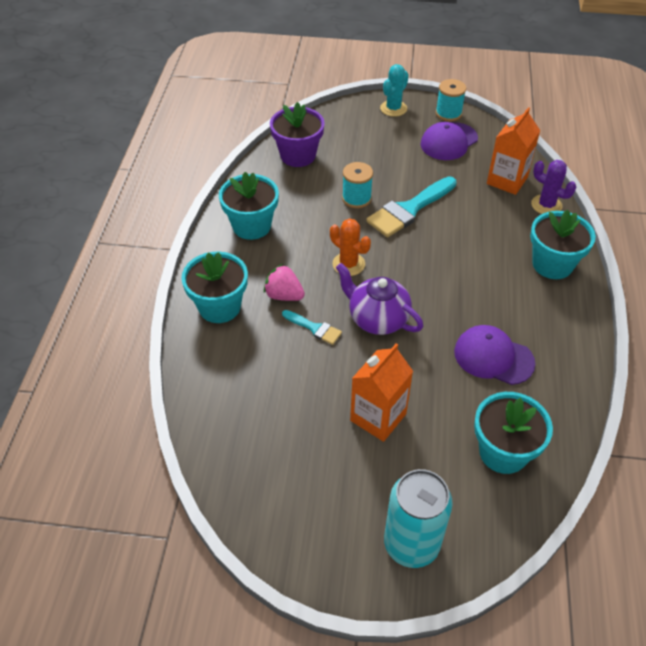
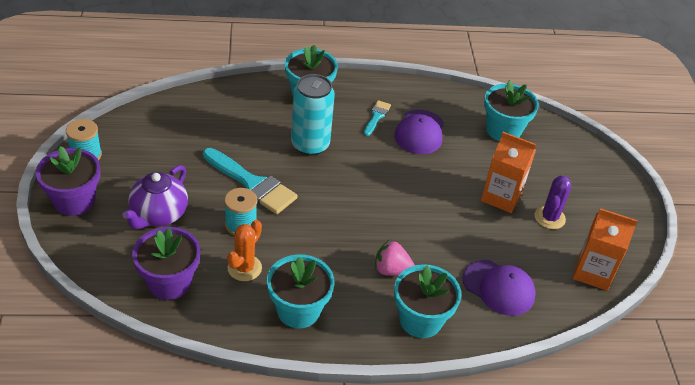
camera: 105 degrees left, 5 degrees down
pink strawberry [264,264,305,301] -> pink strawberry turned 90 degrees clockwise [375,240,415,276]
turquoise brush [282,310,342,345] -> turquoise brush moved to [364,100,391,136]
orange cactus [330,218,371,276] -> orange cactus moved to [227,220,262,281]
purple teapot [336,263,423,335] -> purple teapot moved to [122,165,188,229]
turquoise cactus [380,64,409,117] -> purple flower pot [36,146,101,216]
turquoise can [384,469,453,568] -> turquoise can moved to [291,74,335,156]
purple cap [421,122,478,160] -> purple cap moved to [462,260,536,316]
orange carton [487,107,541,195] -> orange carton moved to [573,208,638,291]
purple cactus [531,160,576,214] -> purple cactus moved to [535,176,571,229]

